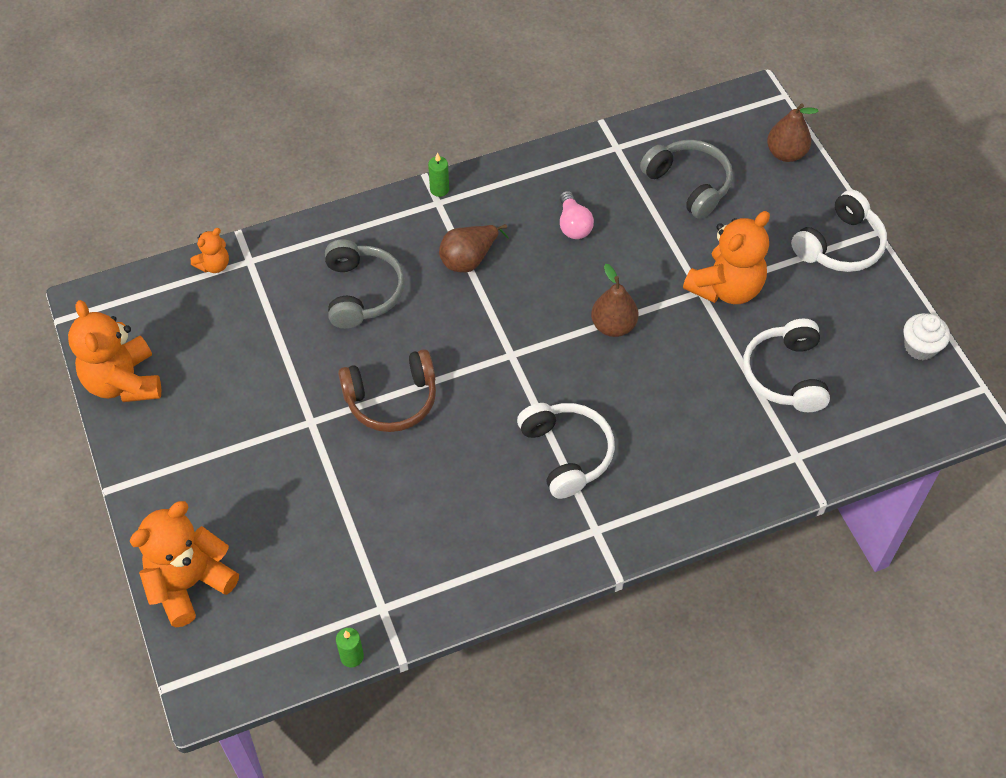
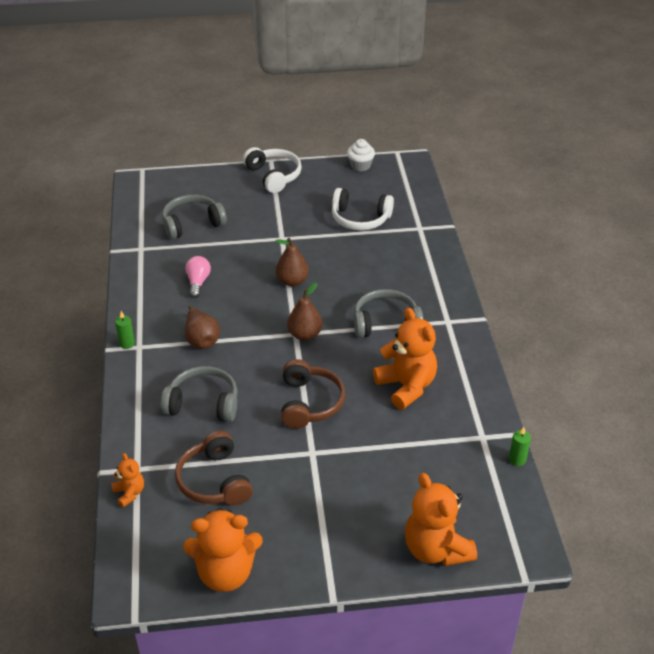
camera: 75 degrees left, 15 degrees down
white headphones [517,403,615,499] -> grey headphones [354,289,423,338]
pink light bulb [560,191,594,239] -> pink light bulb turned 90 degrees counterclockwise [185,256,211,298]
orange teddy bear [683,211,770,304] -> orange teddy bear moved to [373,307,437,410]
brown pear [767,103,819,162] -> brown pear moved to [287,283,322,341]
none -> brown headphones [175,431,253,505]

